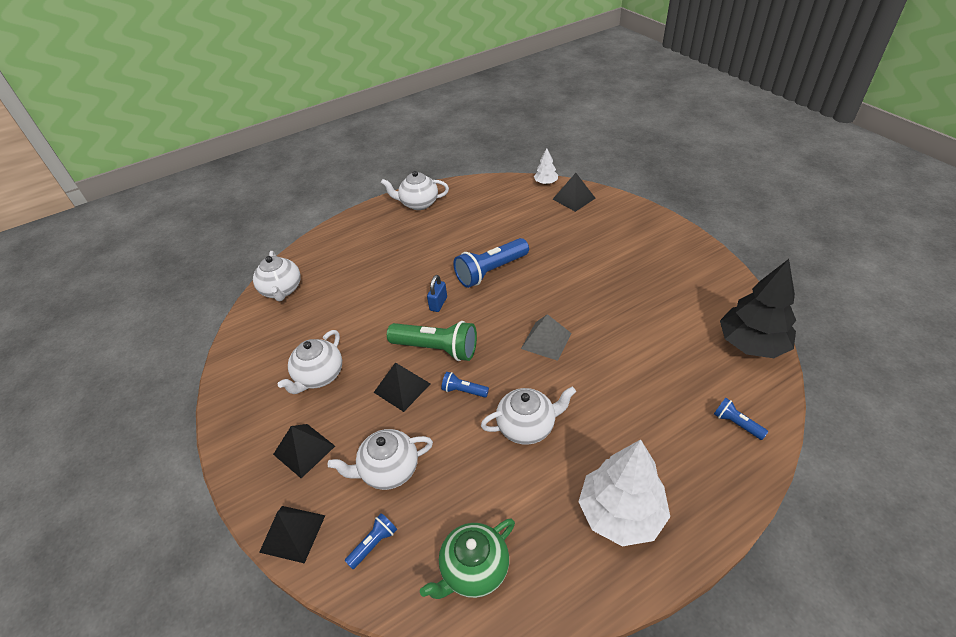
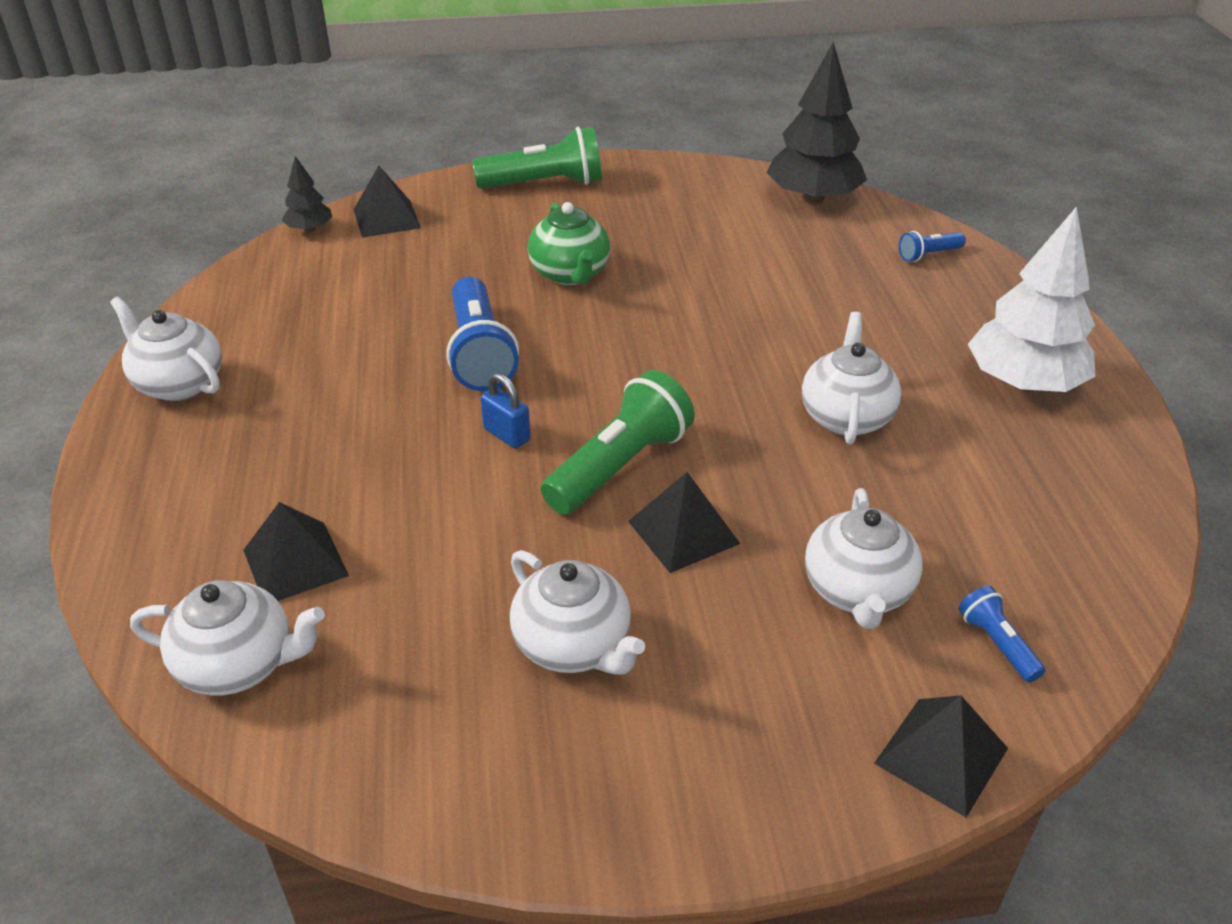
camera: 70 degrees left, 5 degrees down
black pyramid [273,424,335,478] -> black pyramid moved to [243,502,349,601]
white teapot [381,171,449,210] -> white teapot turned 105 degrees clockwise [110,297,222,401]
green teapot [420,518,515,599] -> green teapot moved to [527,202,610,285]
blue flashlight [441,372,489,397] -> none
grey pyramid [521,314,571,361] -> none
white tree [534,148,558,185] -> black tree [282,156,332,232]
none -> green flashlight [472,127,602,189]

